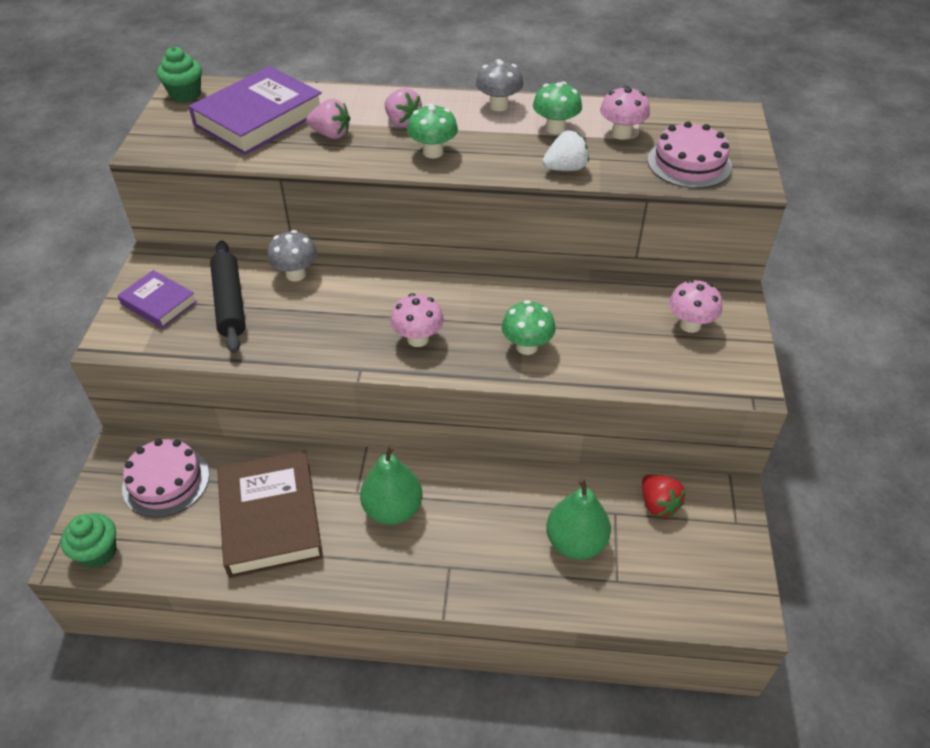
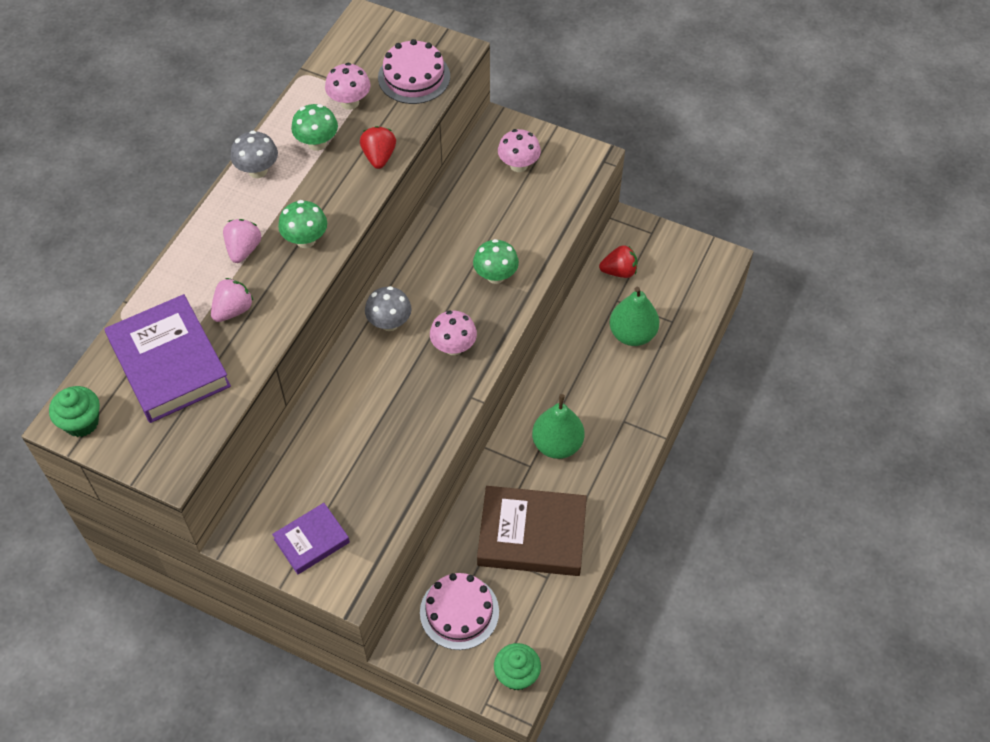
camera: 70 degrees left, 10 degrees up
black rolling pin [210,240,246,353] -> none
grey mushroom [267,230,317,281] -> grey mushroom moved to [365,286,412,331]
pink strawberry [385,88,422,128] -> pink strawberry turned 60 degrees counterclockwise [223,219,261,263]
white strawberry [542,130,589,171] -> red strawberry [360,126,396,169]

